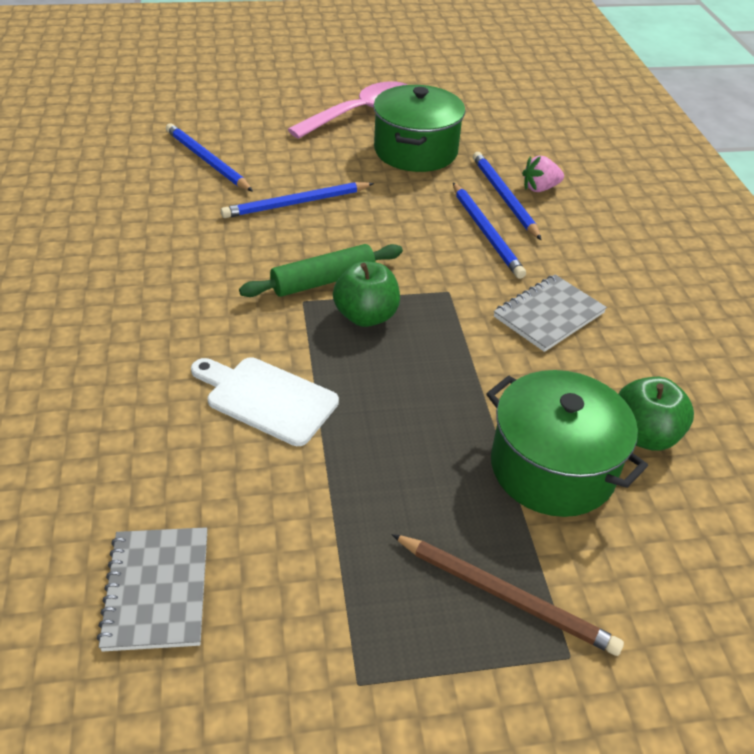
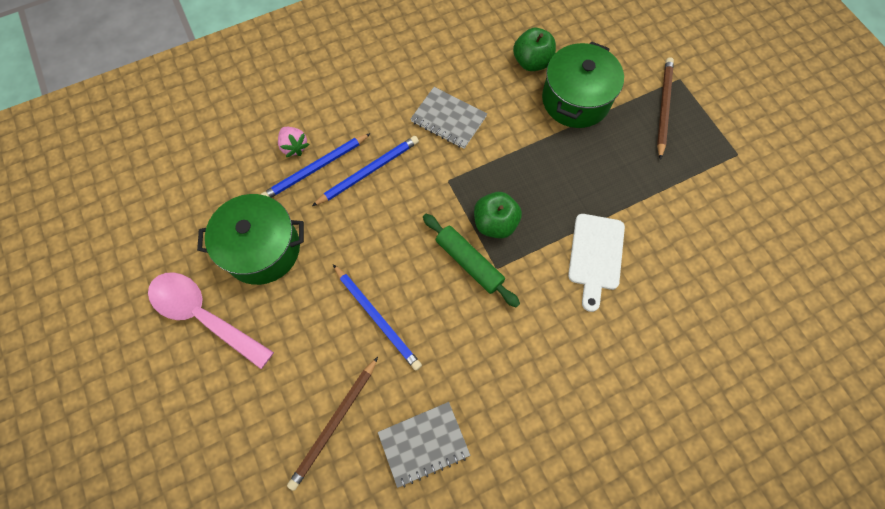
camera: 105 degrees left, 25 degrees up
grey notebook [97,527,207,652] -> grey notebook moved to [378,402,470,488]
blue pencil [166,123,253,192] -> brown pencil [287,357,378,491]

